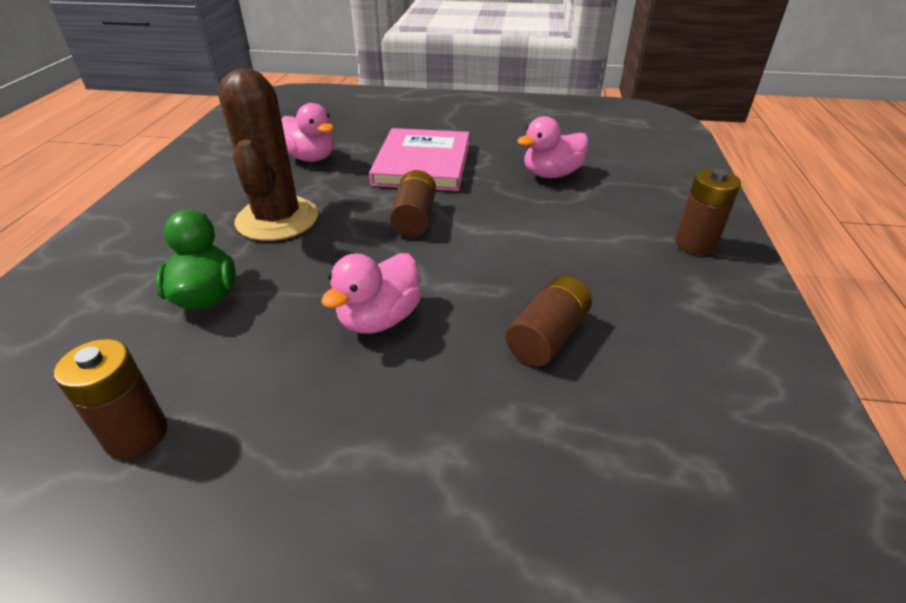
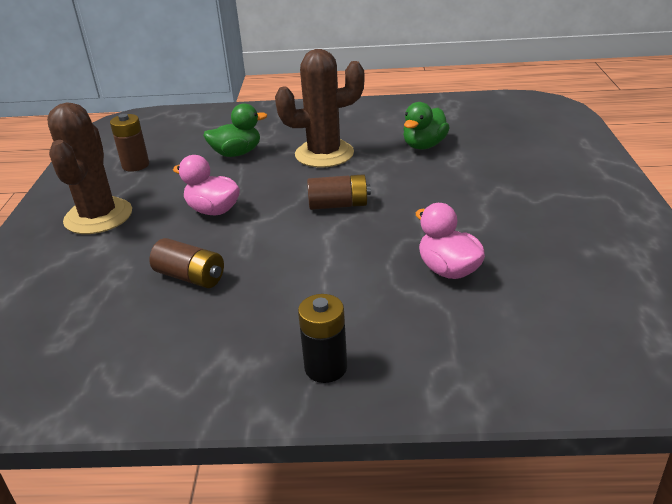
camera: 85 degrees right, 5 degrees down
pink duck [281,103,334,162] -> green duck [403,102,450,150]
pink book [369,128,470,191] -> none
brown battery [675,169,741,255] -> black battery [298,294,347,383]
none -> brown cactus [47,103,132,234]

